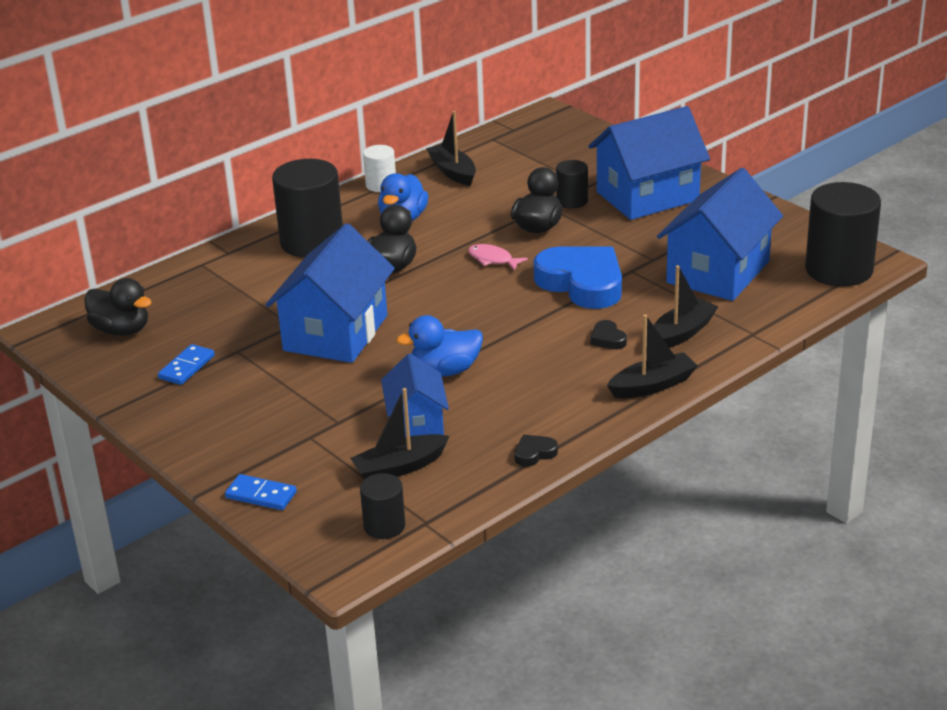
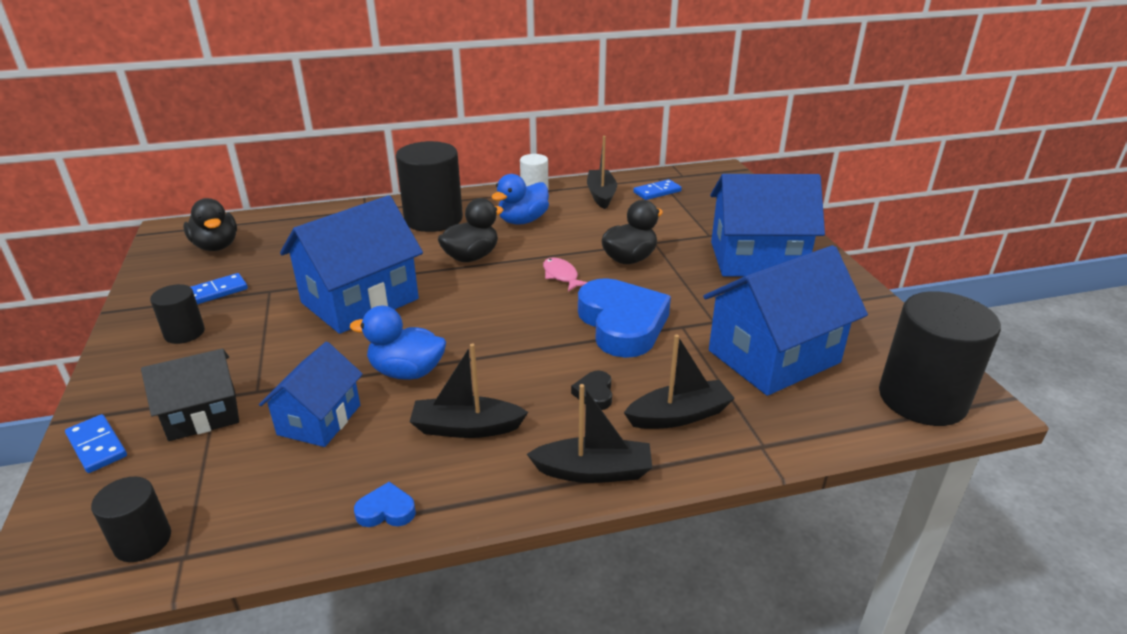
camera: 25 degrees right, 0 degrees up
black boat [350,388,449,479] -> black boat moved to [410,343,528,438]
black heart [514,435,558,467] -> blue heart [354,482,416,527]
black cylinder [556,160,588,209] -> black cylinder moved to [150,284,205,344]
none -> black house [141,349,239,441]
none -> blue domino [633,179,682,200]

